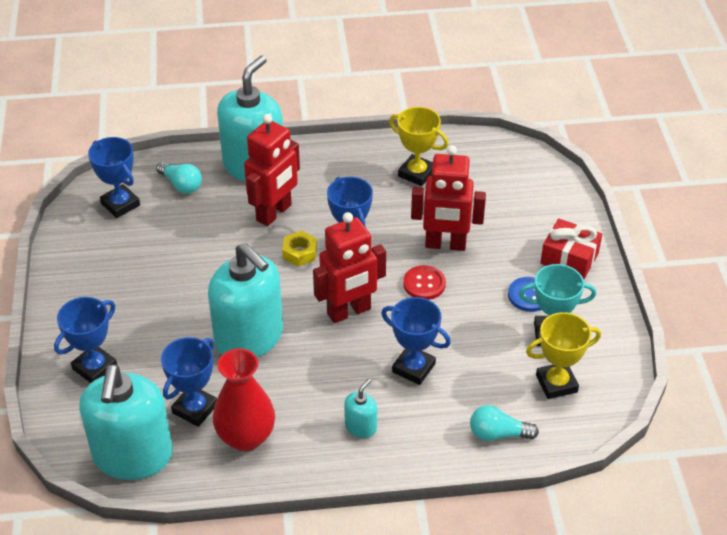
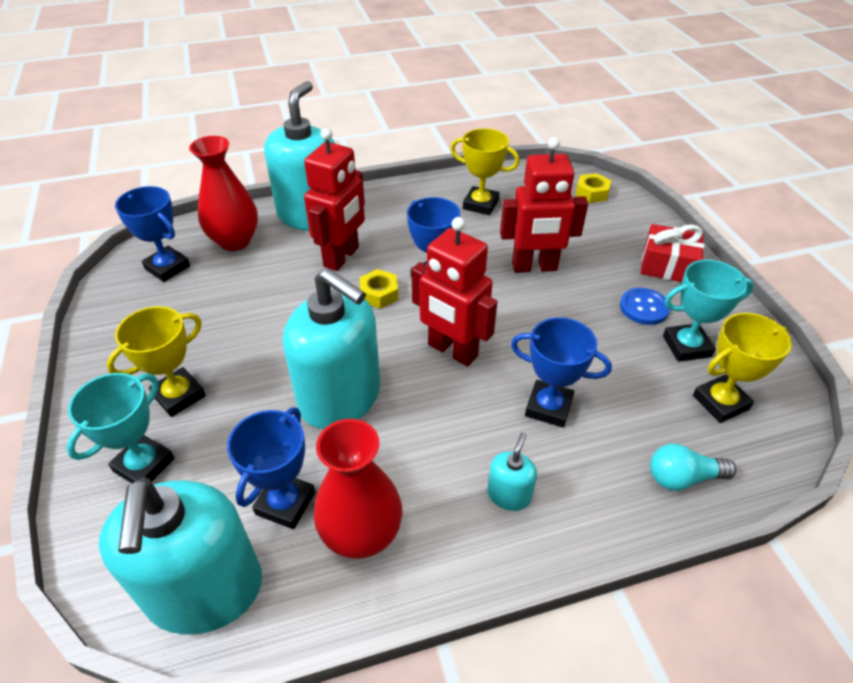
camera: 10 degrees left, 0 degrees up
blue trophy [54,297,117,383] -> turquoise trophy [67,373,174,483]
turquoise light bulb [156,162,202,194] -> red vase [189,136,258,251]
red robot [313,212,386,323] -> red robot turned 75 degrees clockwise [411,217,497,366]
red button [403,265,446,300] -> none
none -> yellow trophy [107,306,206,417]
none -> yellow nut [575,173,611,203]

